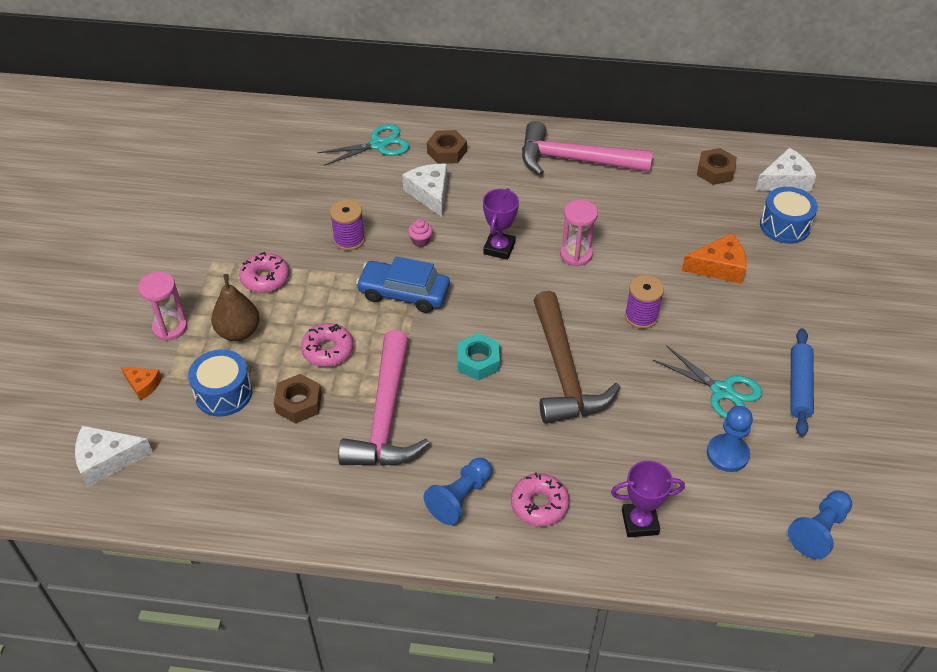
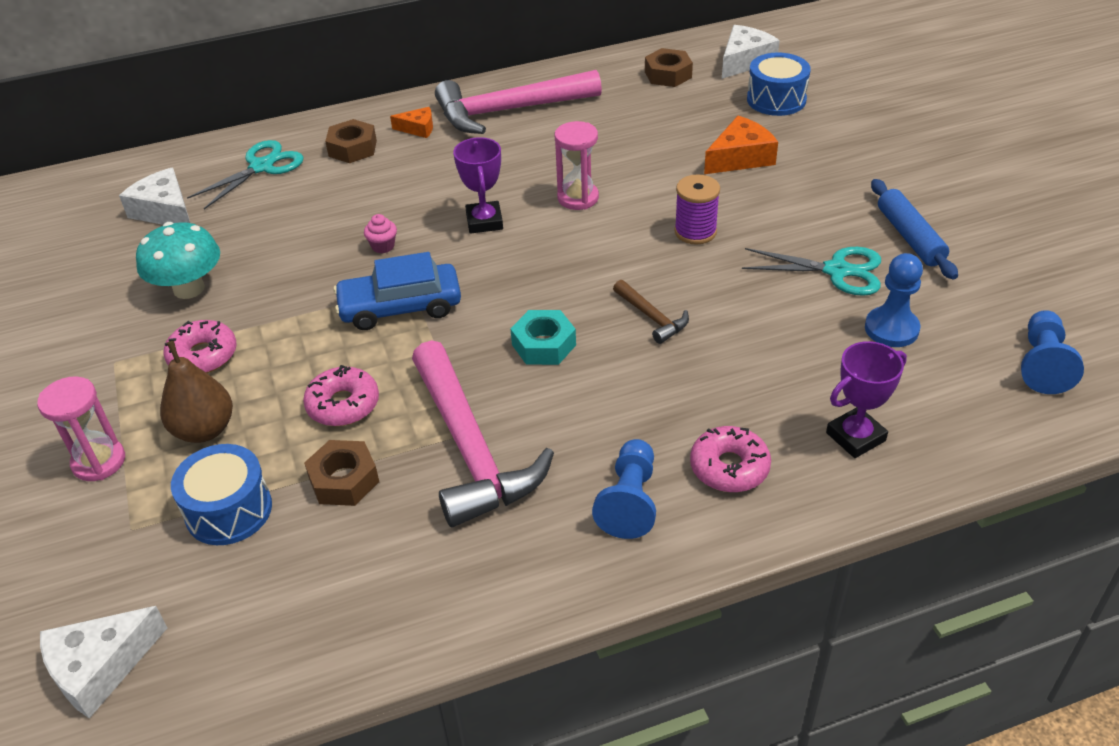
camera: 25 degrees left, 5 degrees down
orange cheese [121,367,162,401] -> orange cheese moved to [390,107,433,138]
purple spool [330,199,365,251] -> none
white cheese [402,164,447,217] -> white cheese moved to [119,168,190,225]
brown hammer [533,291,620,424] -> brown hammer [613,280,689,344], size x0.45
none -> turquoise mushroom [136,222,220,299]

